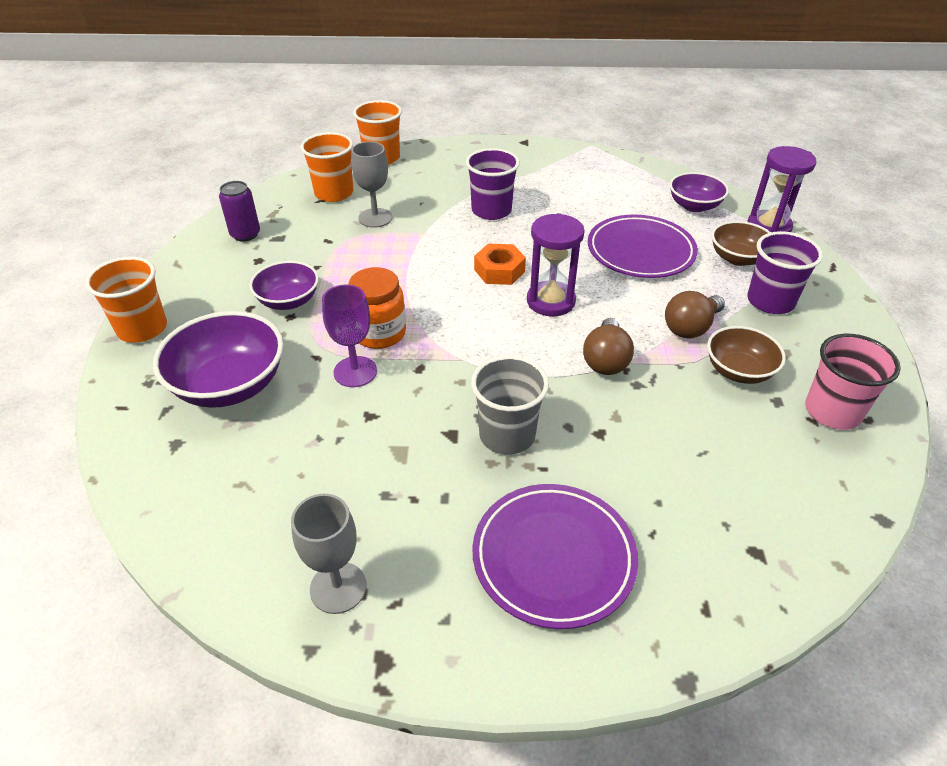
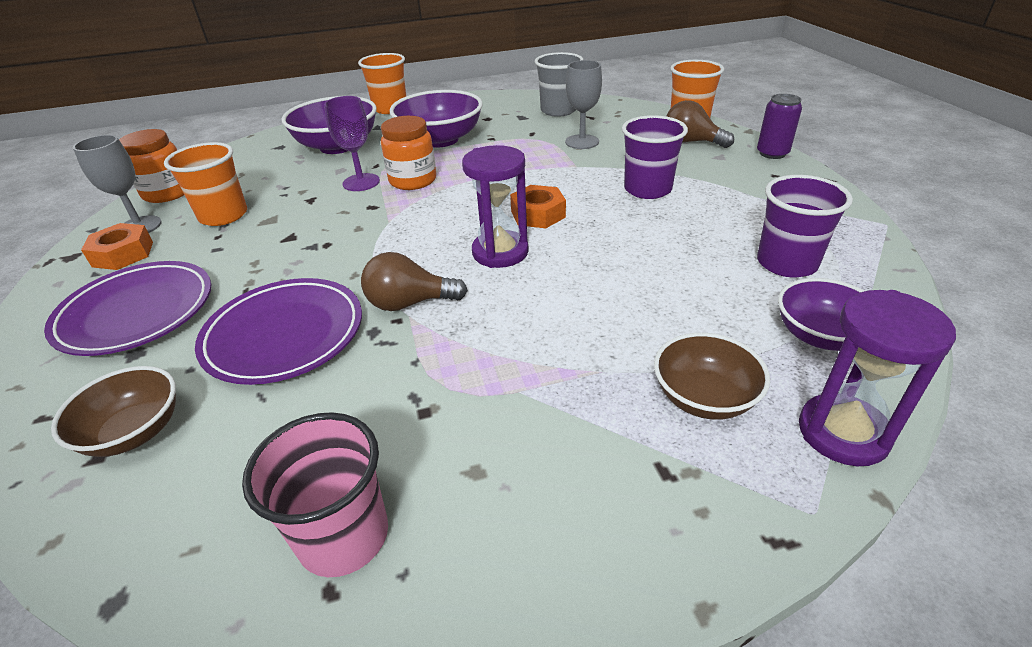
camera: 75 degrees right, 5 degrees down
purple can [219,181,260,242] -> purple can moved to [757,94,802,159]
purple bowl [249,261,319,310] -> purple bowl [390,90,483,148], size x1.61
orange cup [300,132,353,202] -> orange cup moved to [164,142,247,226]
grey cup [471,355,549,455] -> grey cup moved to [535,52,583,116]
purple plate [588,215,698,278] -> purple plate moved to [195,278,362,385]
brown light bulb [665,291,725,338] -> brown light bulb moved to [666,100,734,148]
brown bowl [707,326,786,384] -> brown bowl moved to [51,366,176,457]
purple cup [747,231,823,314] -> purple cup moved to [757,175,853,277]
none -> orange nut [81,223,153,270]
none -> orange jar [119,129,184,203]

